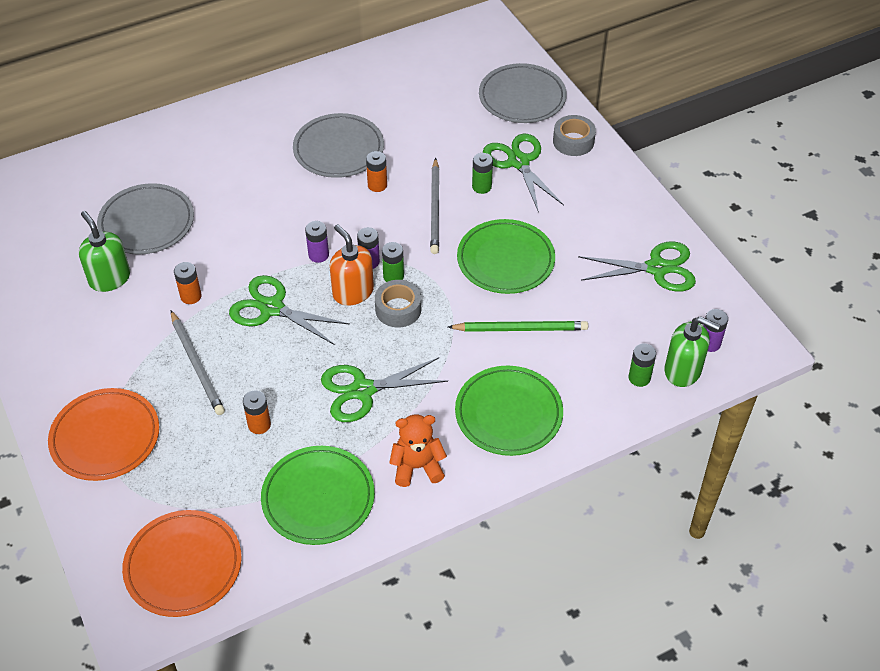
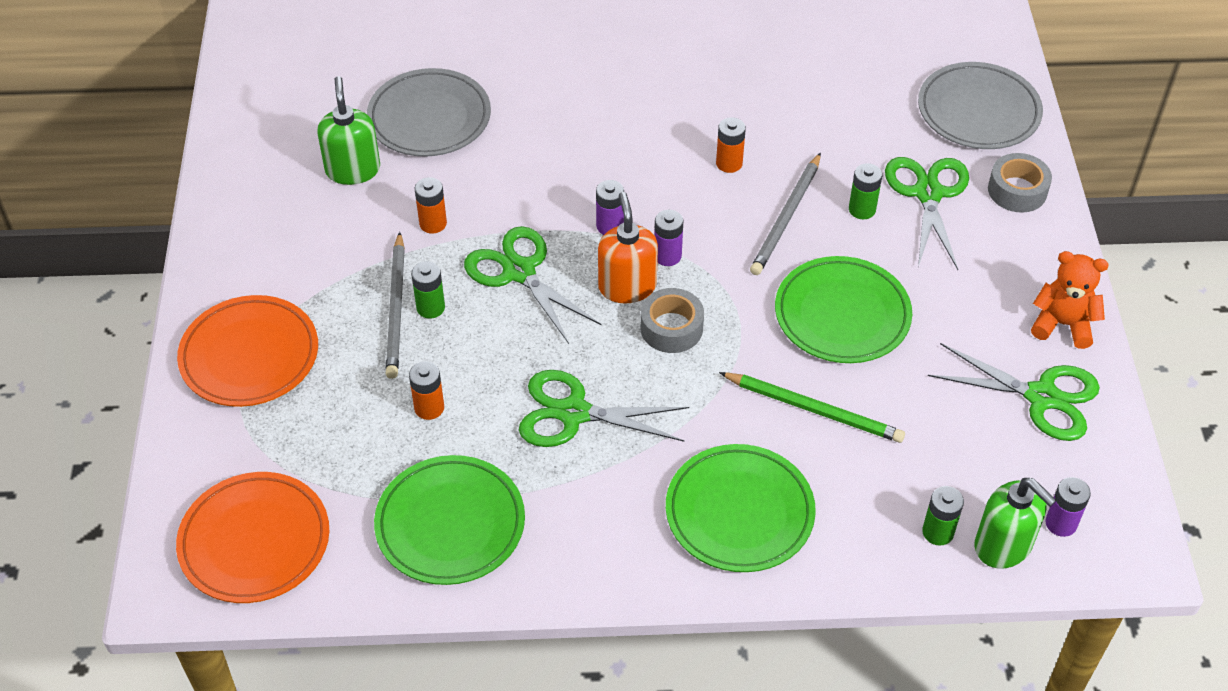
camera: 25 degrees right, 0 degrees up
grey plate [293,113,384,178] -> none
green battery [382,242,404,282] -> green battery moved to [411,261,445,319]
orange teddy bear [389,415,447,487] -> orange teddy bear moved to [1031,251,1109,349]

